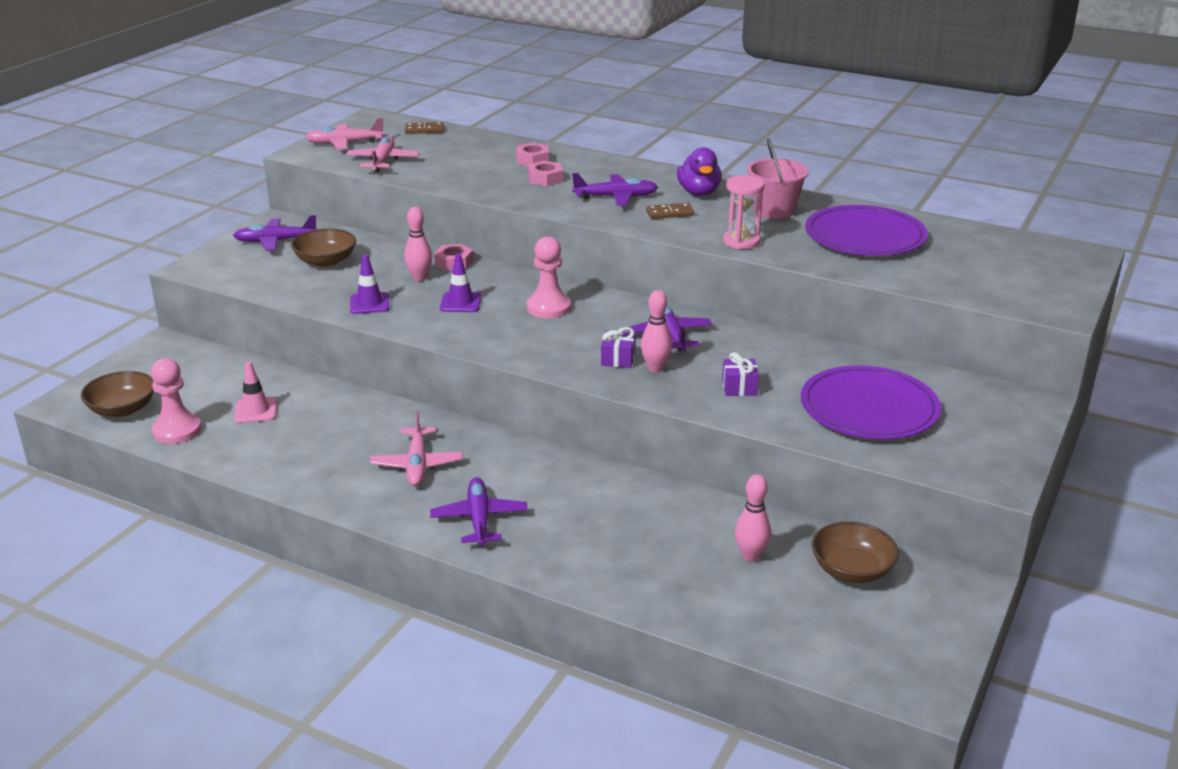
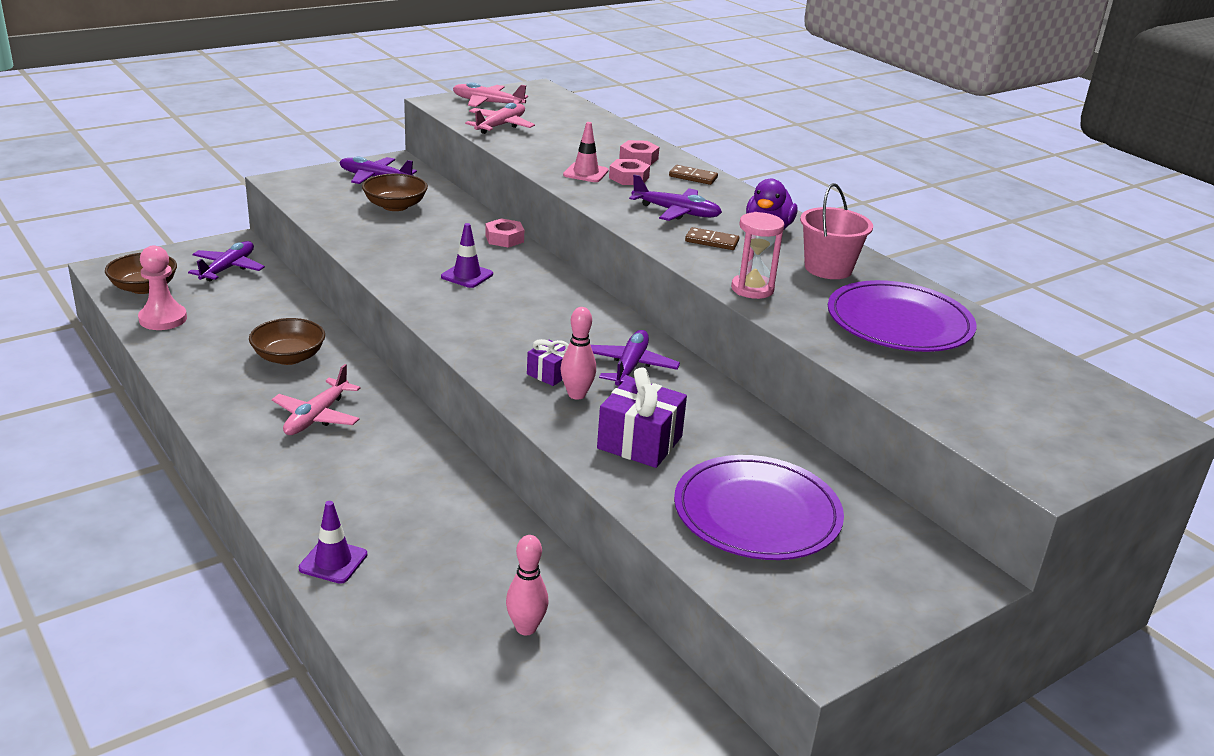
camera: 25 degrees right, 0 degrees up
pink traffic cone [234,361,277,423] -> pink traffic cone moved to [563,122,609,182]
purple traffic cone [350,254,390,314] -> purple traffic cone moved to [299,501,367,584]
pink bowling pin [404,207,432,281] -> none
brown domino [405,122,444,134] -> brown domino moved to [669,165,718,185]
purple plane [430,477,528,546] -> purple plane moved to [188,241,265,281]
pink pawn [527,236,571,319] -> none
purple gift [722,352,759,396] -> purple gift [597,367,687,468], size x1.76
brown bowl [812,522,899,583] -> brown bowl moved to [249,318,325,365]

